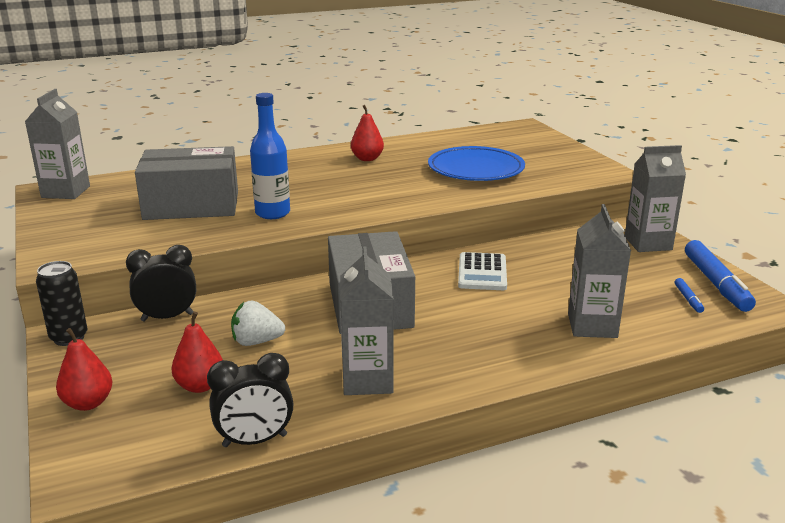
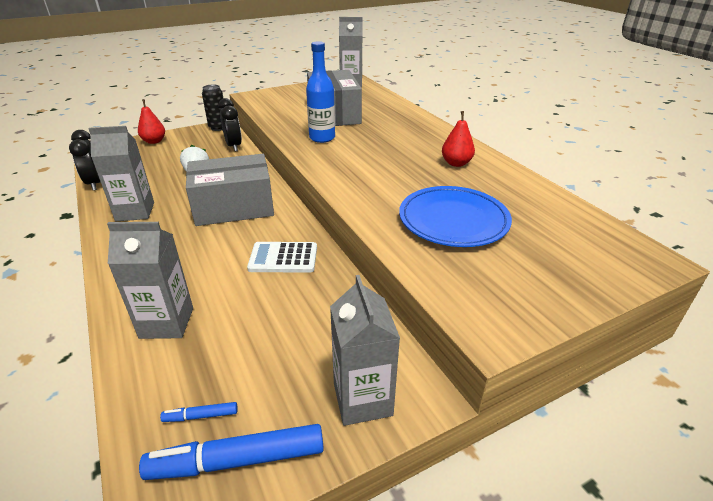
camera: 85 degrees right, 10 degrees up
red pear [172,312,223,393] -> none

